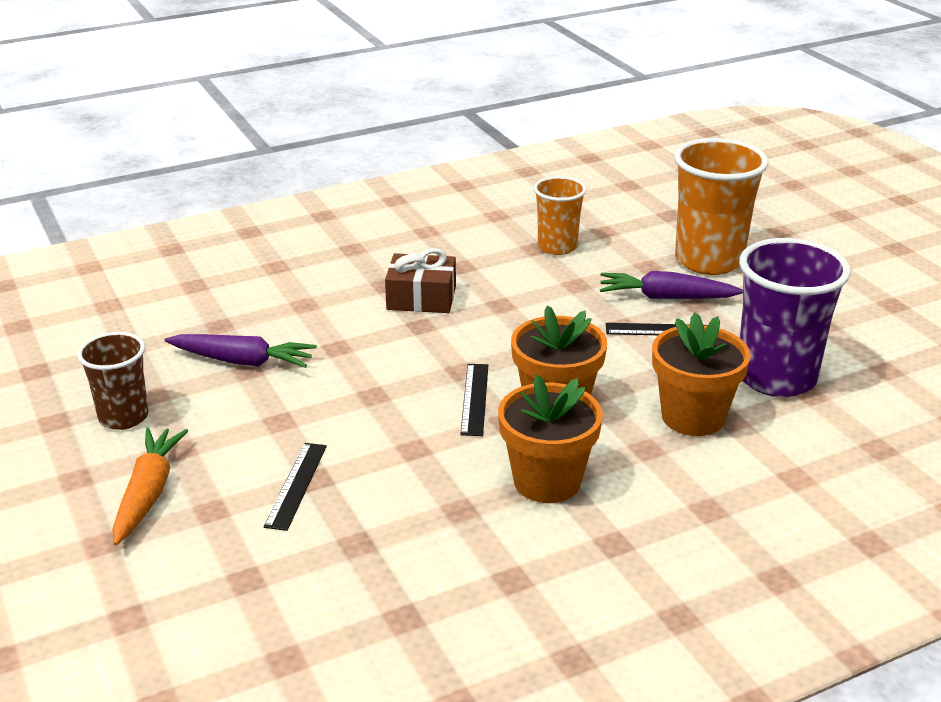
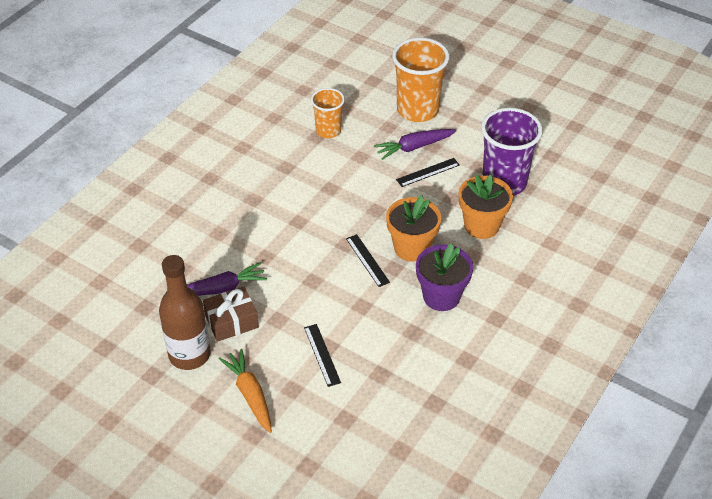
camera: 30 degrees left, 15 degrees up
brown cup [77,332,149,430] -> brown bottle [159,255,211,370]
brown gift [385,248,456,313] -> brown gift moved to [203,287,259,342]
orange flower pot [498,375,603,503] -> purple flower pot [416,243,473,311]

